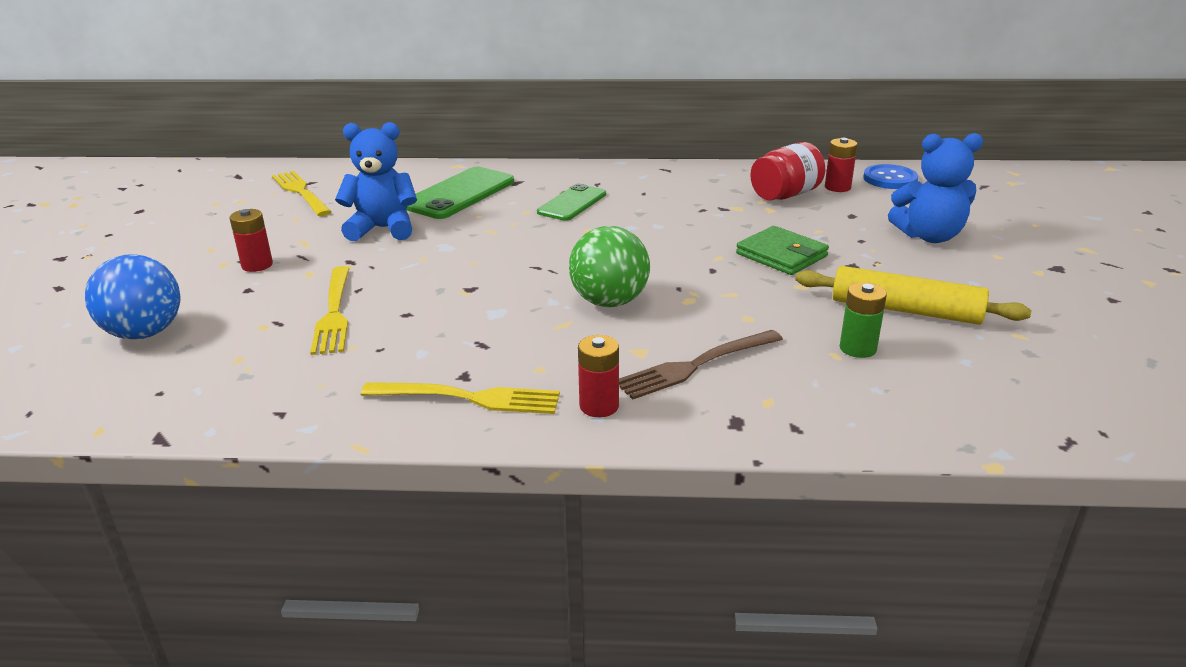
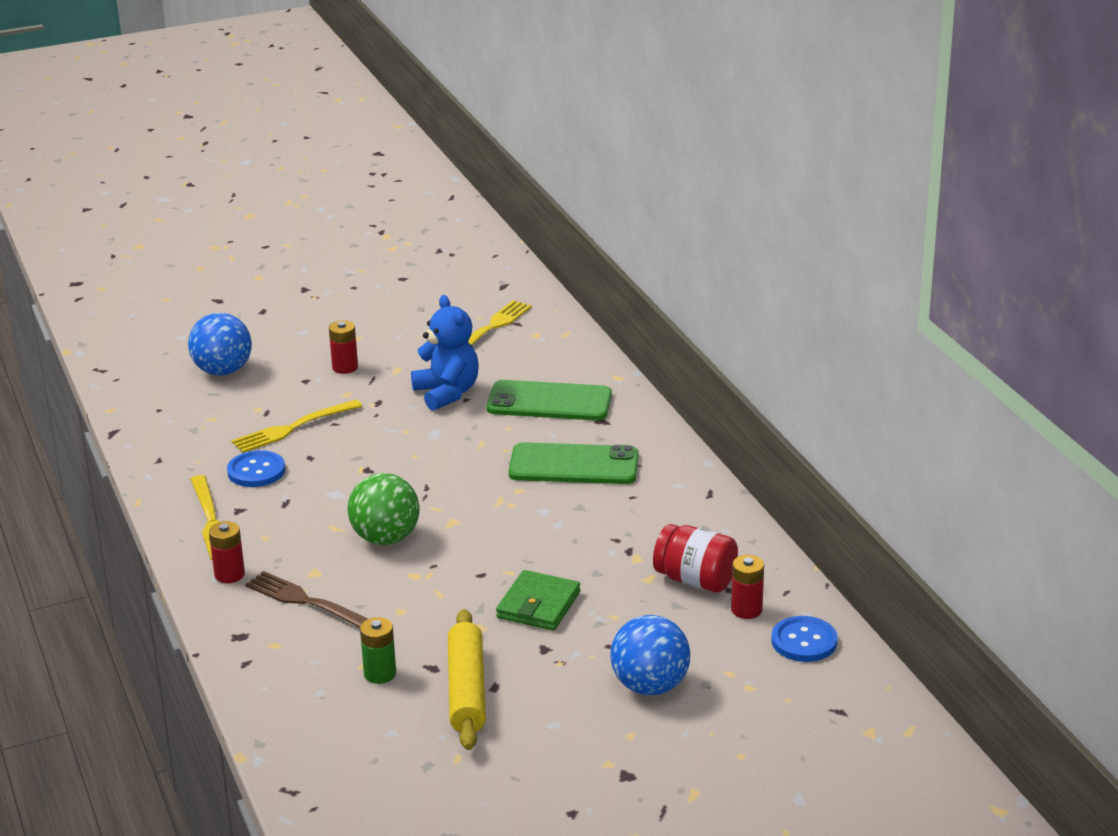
camera: 65 degrees right, 0 degrees up
green phone [537,184,606,221] -> green phone [509,442,639,484], size x1.52
blue teddy bear [888,133,983,243] -> blue ball [610,615,690,695]
none -> blue button [227,450,285,487]

